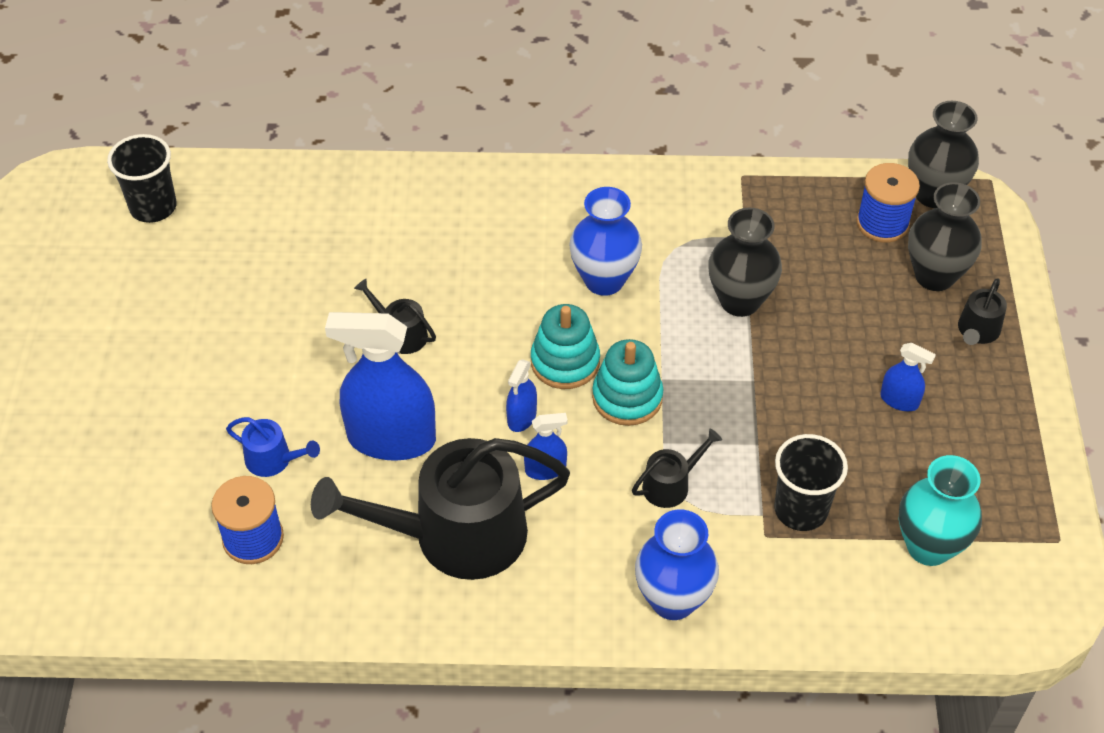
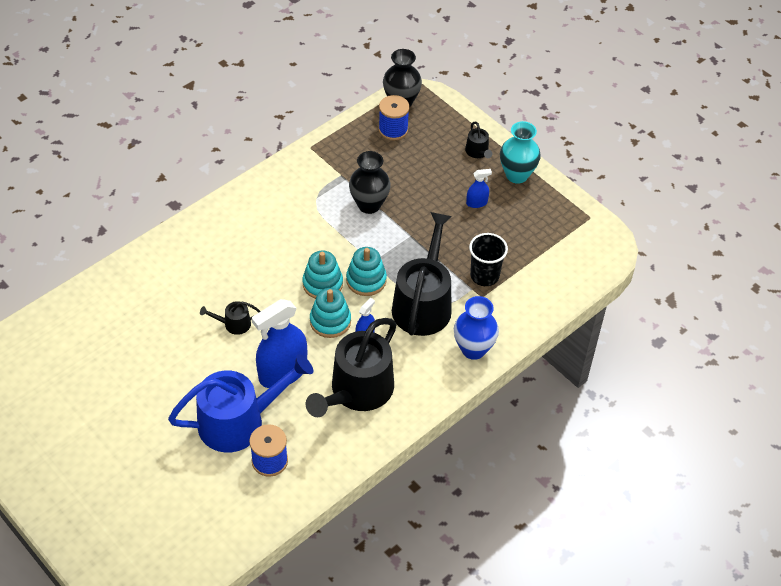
camera: 45 degrees left, 0 degrees up
black cup [107,134,177,223] -> none
blue watering can [226,417,320,477] -> blue watering can [168,354,314,452], size x2.33
blue spray bottle [506,359,537,432] -> turquoise stacking toy [310,288,351,338]
blue vase [569,187,642,296] -> none
black watering can [632,428,722,508] -> black watering can [392,212,452,336], size x2.33
turquoise vase [899,455,982,566] -> turquoise vase moved to [500,121,541,184]
black vase [908,182,982,291] -> none

